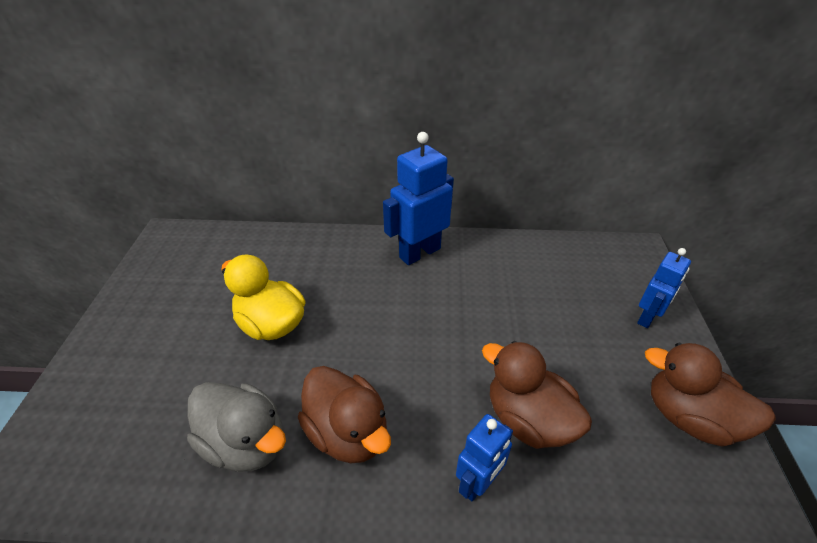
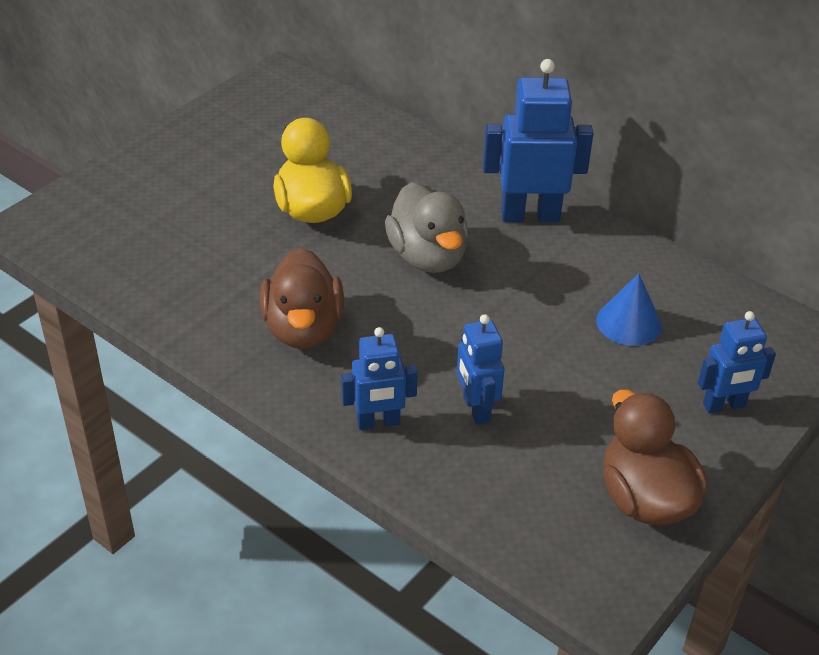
camera: 35 degrees right, 0 degrees up
grey duck [187,382,286,472] -> grey duck moved to [385,182,469,273]
brown duck [482,341,592,449] -> blue robot [457,314,505,425]
none -> blue cone [596,273,662,346]

